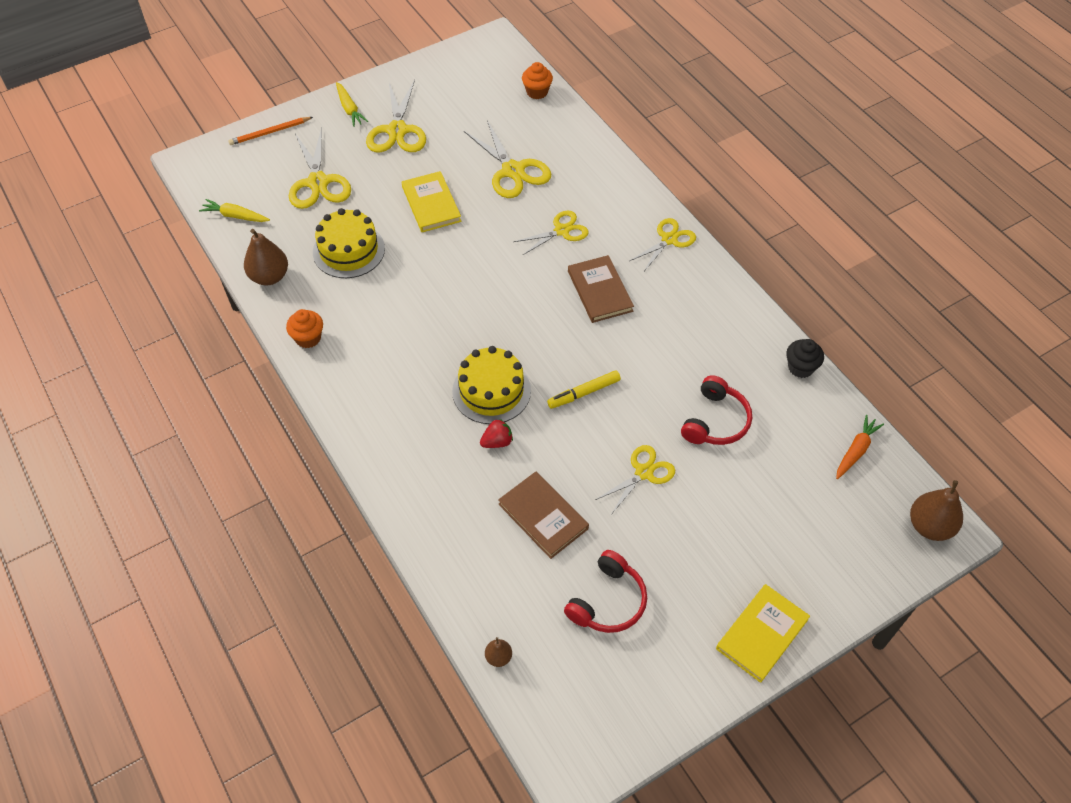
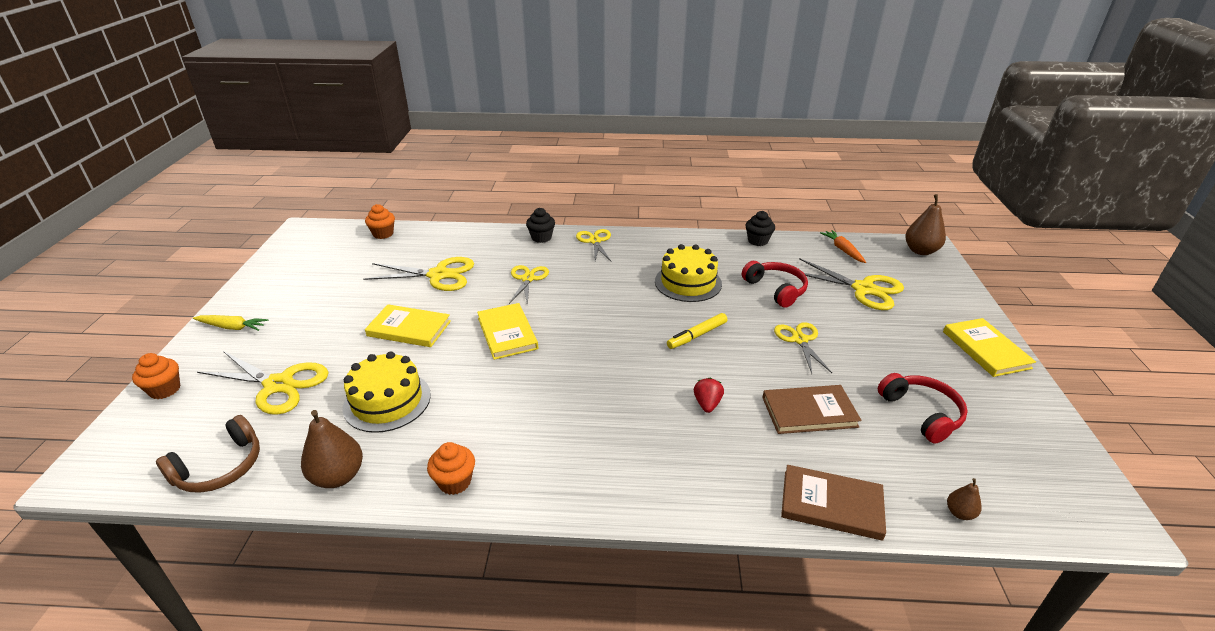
camera: 55 degrees left, 20 degrees down
yellow carrot [199,199,270,222] -> brown headphones [156,415,260,493]
orange pencil [228,117,313,145] -> orange cupcake [132,353,180,399]
yellow scissors [366,80,426,152] -> yellow scissors moved to [799,258,904,310]
yellow cake [452,346,531,424] -> yellow cake moved to [655,244,722,302]
yellow marker [547,370,621,409] -> yellow marker turned 45 degrees clockwise [667,313,727,349]
brown book [568,255,634,323] -> brown book moved to [781,465,886,541]
none -> yellow book [477,303,538,360]
none -> black cupcake [526,208,555,243]

